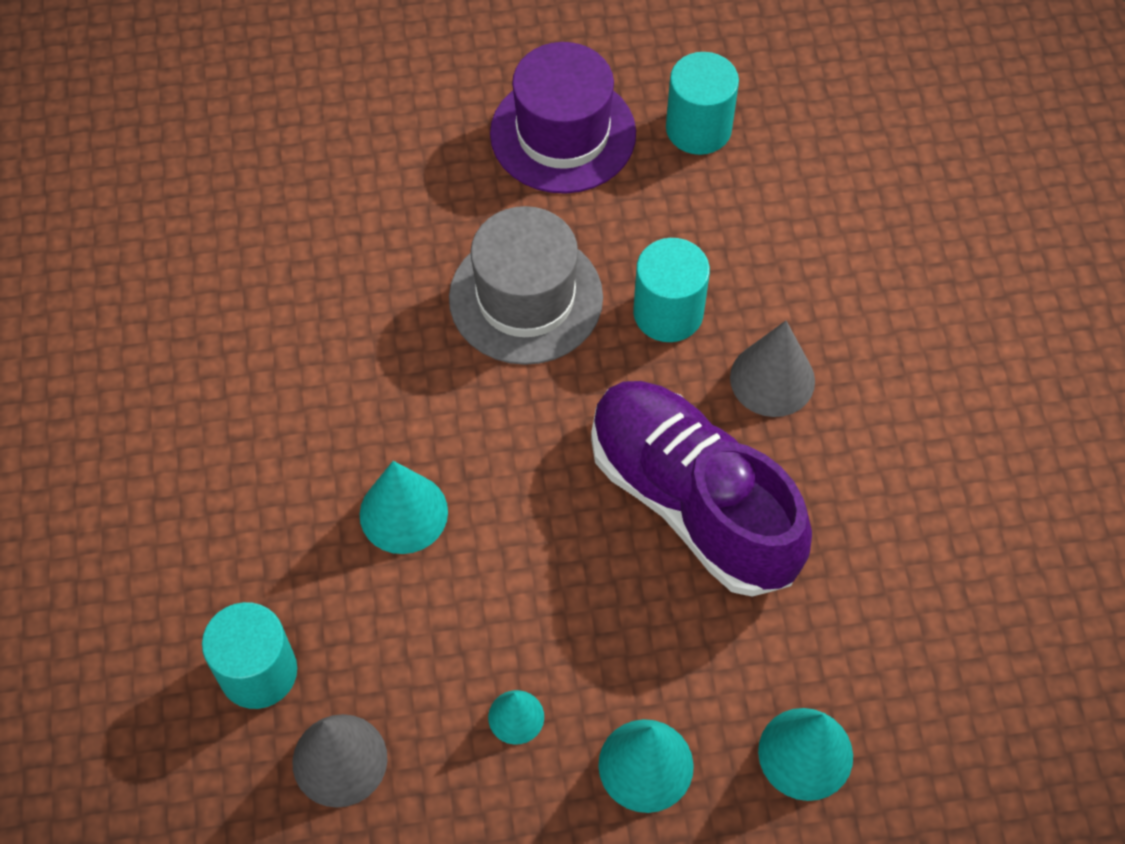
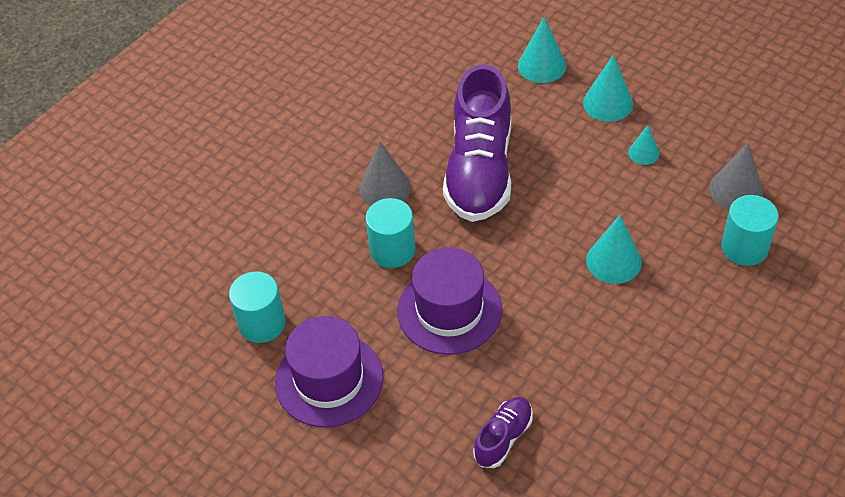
camera: 130 degrees left, 10 degrees down
grey hat [449,206,603,365] -> purple hat [397,247,502,355]
none -> purple shoe [473,397,533,468]

